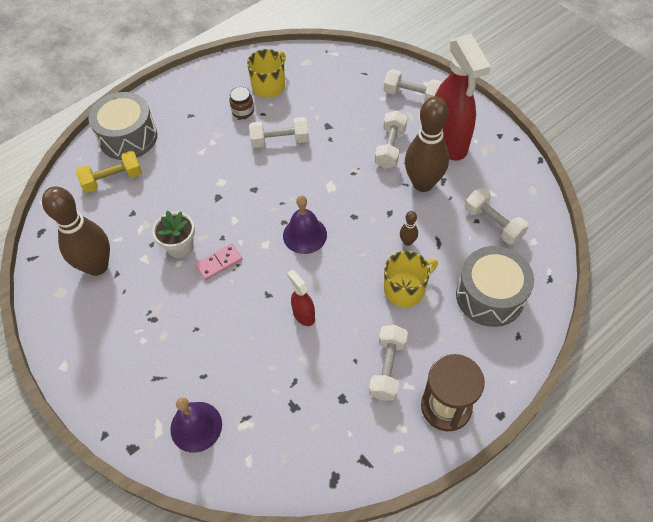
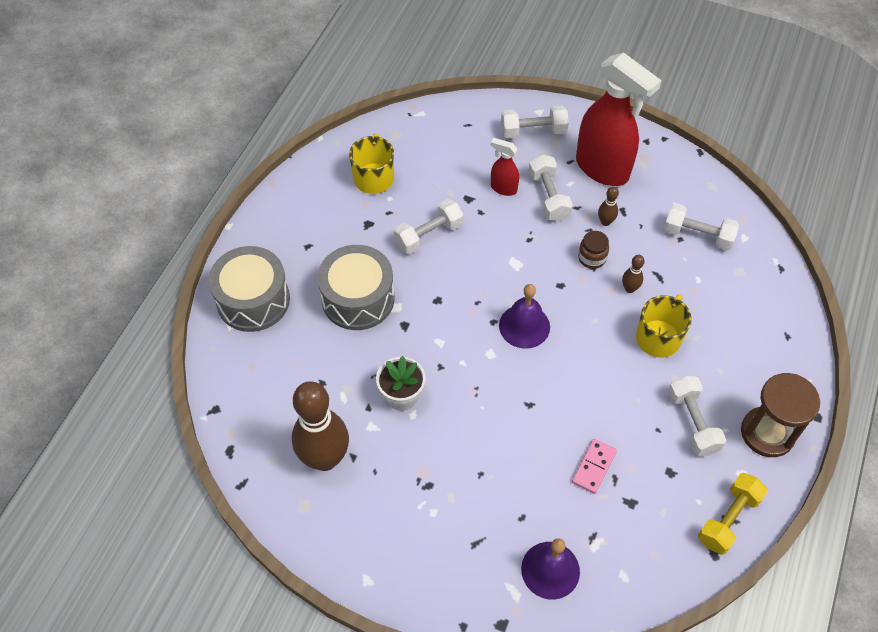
camera: 30 degrees left, 0 degrees up
yellow dumbbell [76,151,142,193] -> yellow dumbbell moved to [698,473,768,555]
pink domino [195,244,242,280] -> pink domino moved to [572,439,617,494]
brown jar [229,87,254,119] -> brown jar moved to [578,231,609,269]
red spray bottle [287,270,315,326] -> red spray bottle moved to [491,138,519,196]
brown bowling pin [405,96,449,192] -> brown bowling pin [598,186,619,226], size x0.41
grey drum [456,246,534,327] -> grey drum moved to [317,245,394,330]

